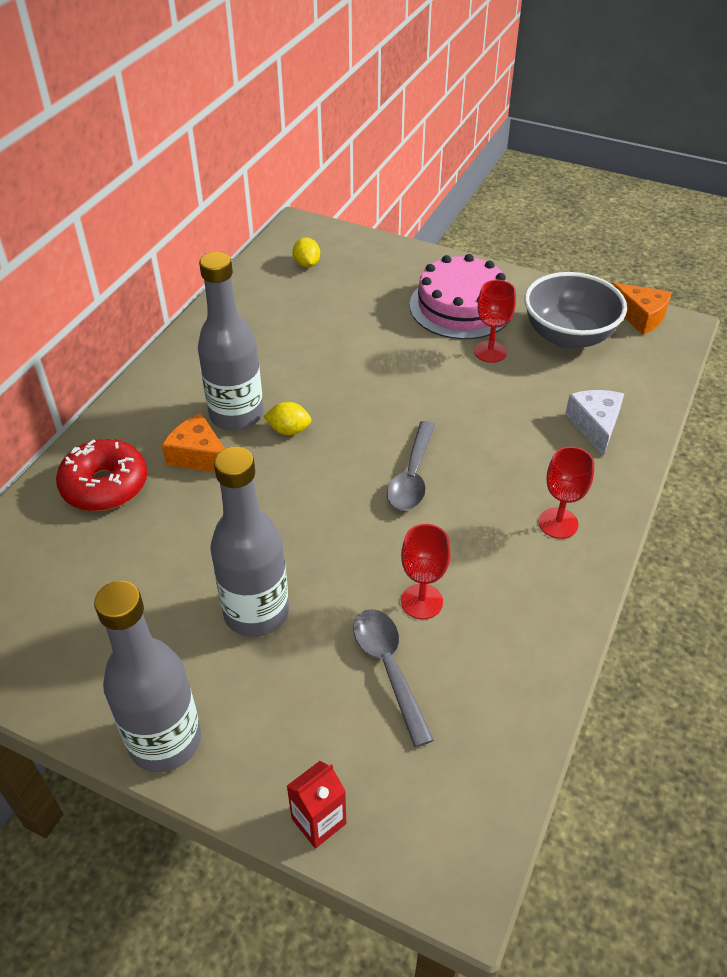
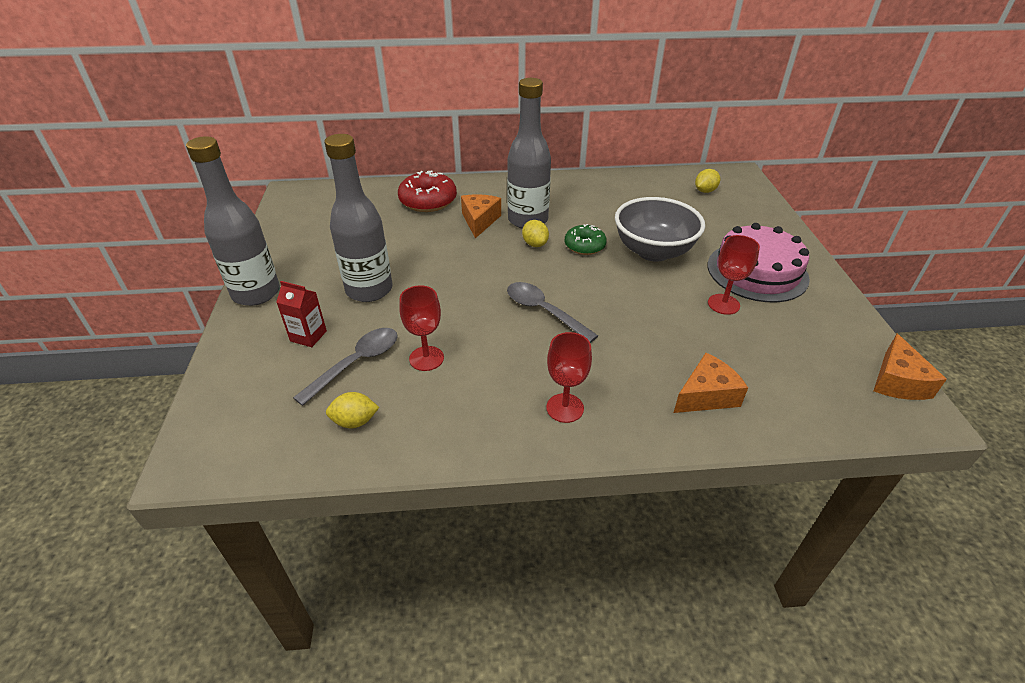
camera: 60 degrees right, 5 degrees down
red carton [287,761,346,849] -> red carton moved to [276,281,327,347]
grey spoon [387,421,435,511] -> grey spoon turned 60 degrees clockwise [507,282,598,343]
grey bowl [524,272,627,349] -> grey bowl moved to [615,197,705,262]
white cheese [565,390,624,456] -> orange cheese [674,353,748,413]
none -> yellow lemon [326,392,379,428]
none -> green donut [565,224,607,255]

